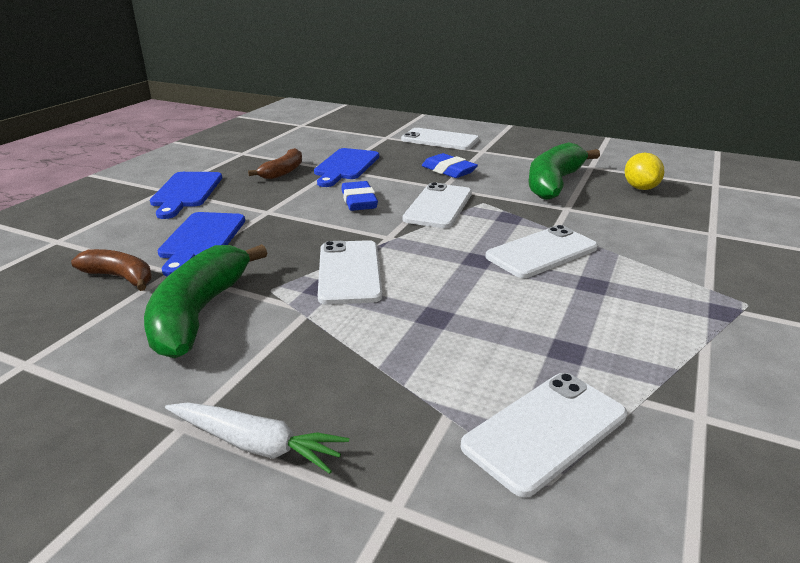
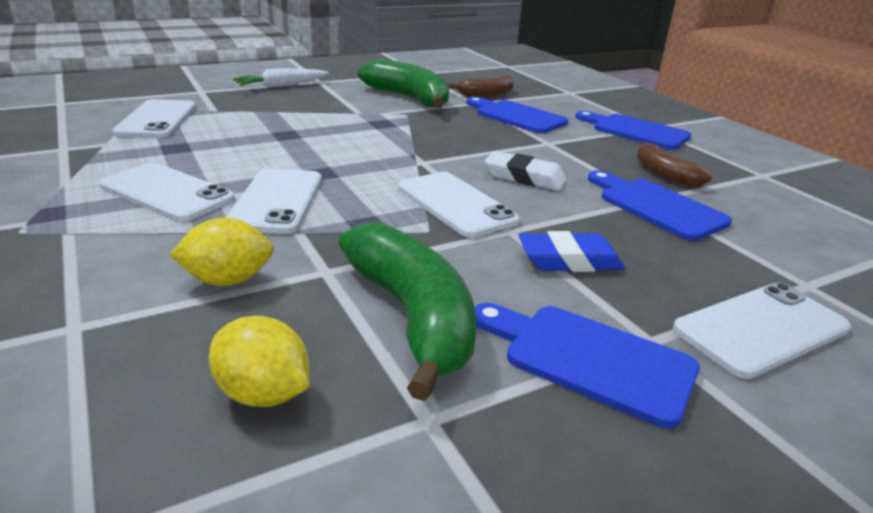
camera: 125 degrees right, 0 degrees up
white phone [318,240,382,305] -> white phone moved to [99,163,235,222]
blue eraser [341,181,378,211] -> white eraser [485,151,567,191]
none -> yellow lemon [170,218,274,286]
none -> blue cutting board [475,303,700,428]

